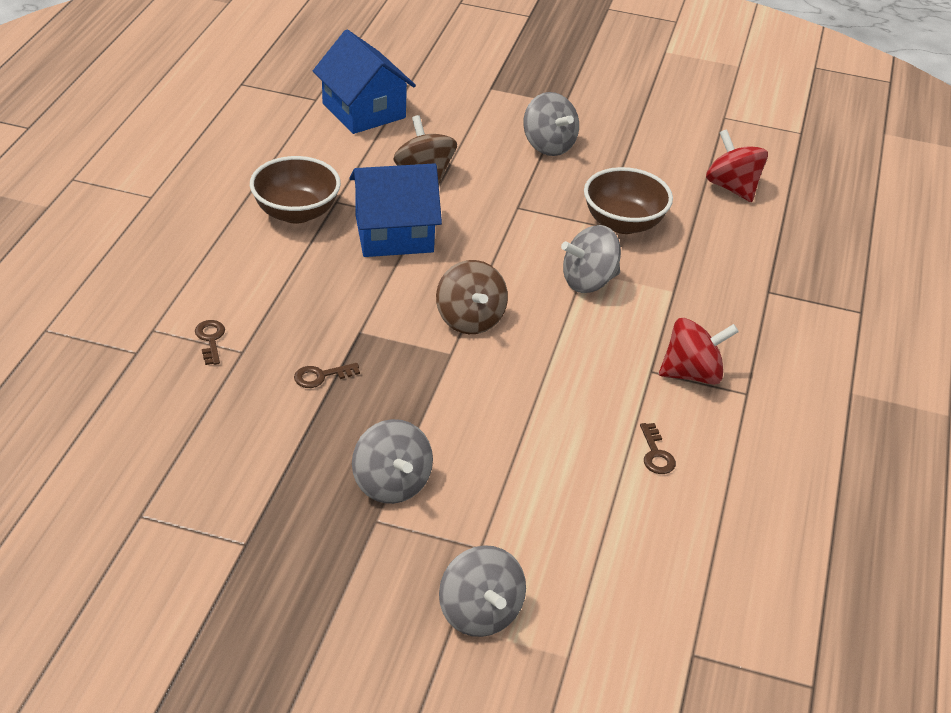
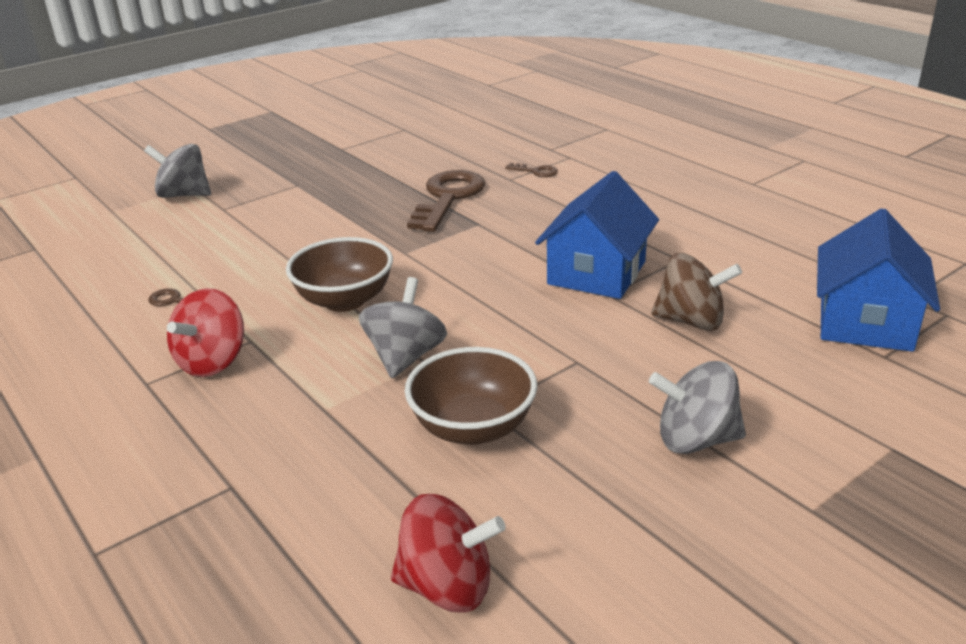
camera: 130 degrees right, 10 degrees down
brown bowl [250,156,341,224] -> brown bowl moved to [286,237,393,312]
brown key [294,363,360,388] -> brown key [407,170,485,232], size x2.31
blue house [313,30,416,134] -> blue house turned 75 degrees counterclockwise [817,208,940,352]
grey spinning top [352,419,433,504] -> none
brown spinning top [436,260,508,334] -> none

